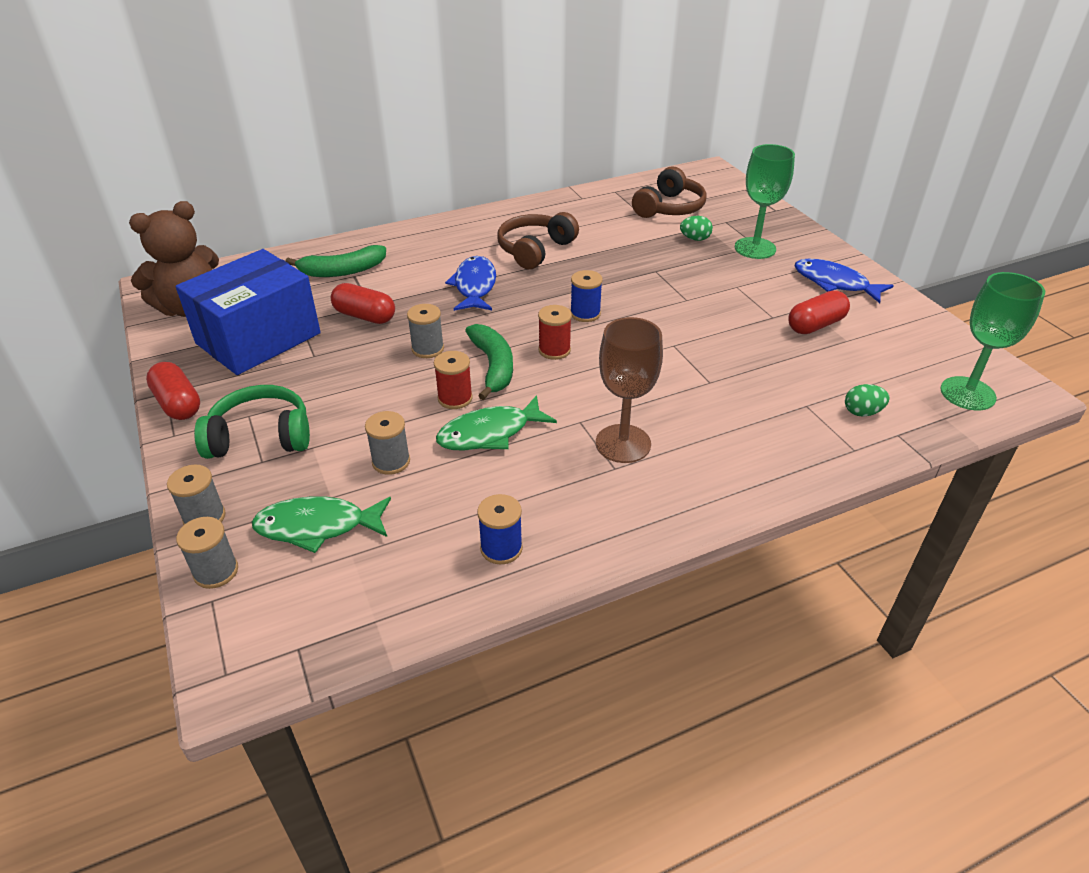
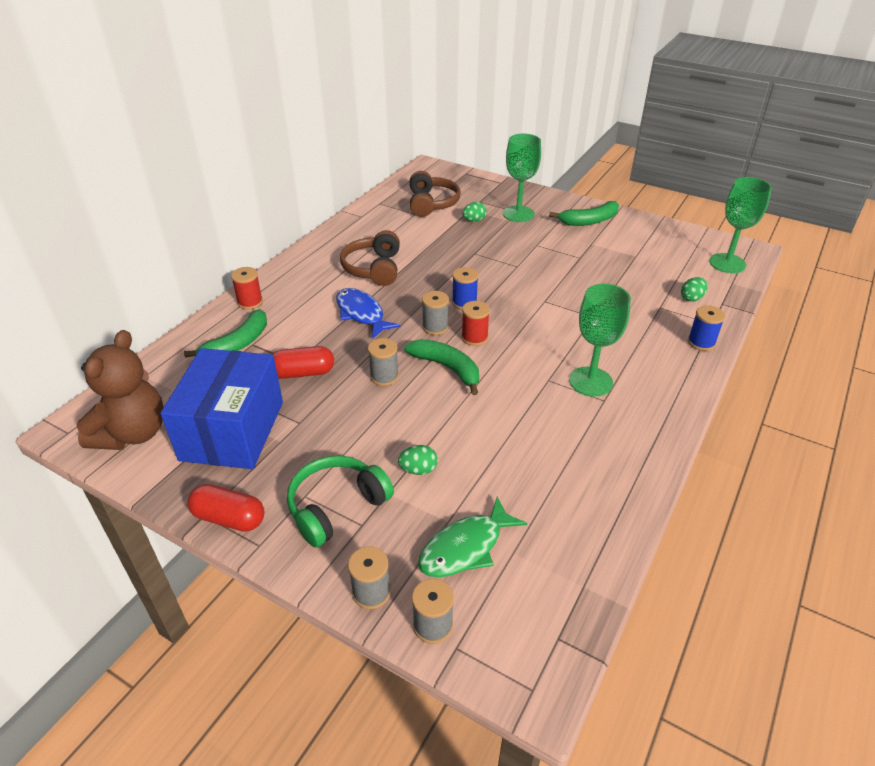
camera: 35 degrees left, 0 degrees up
grey spool [365,411,410,475] -> grey spool moved to [422,291,449,335]
red spool [434,351,473,409] -> red spool moved to [231,267,263,309]
green fish [436,395,557,450] -> none
blue spool [477,494,523,564] -> blue spool moved to [688,305,725,351]
brown goblet [596,317,663,463] -> green goblet [569,284,631,397]
red capsule [788,290,850,334] -> none
blue fish [795,259,894,303] -> green banana [549,201,619,226]
none -> green egg [398,445,438,475]

